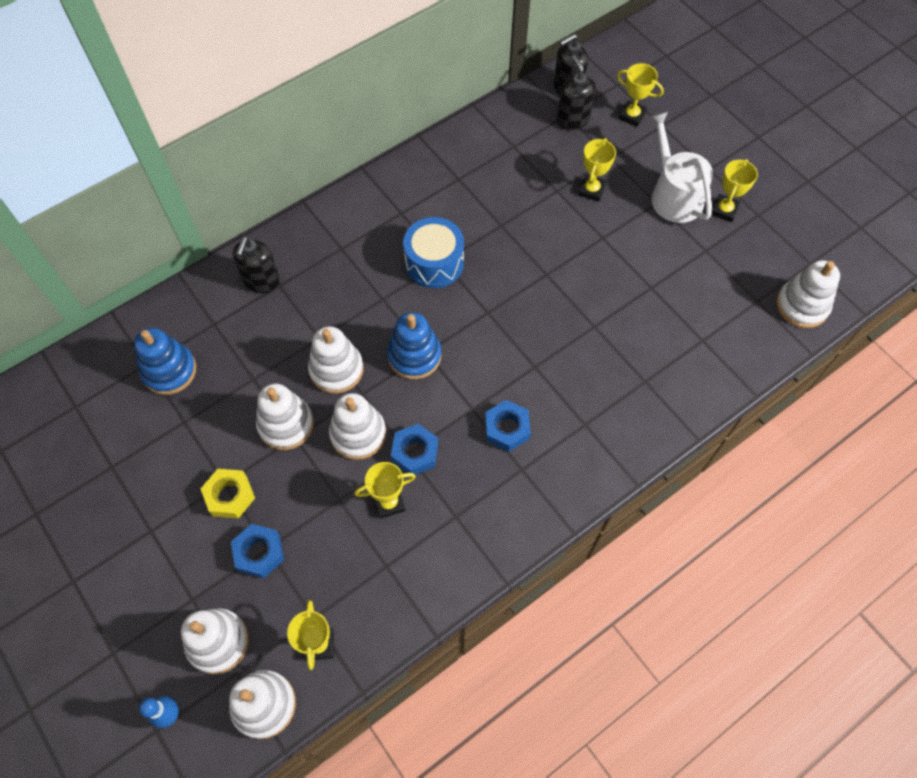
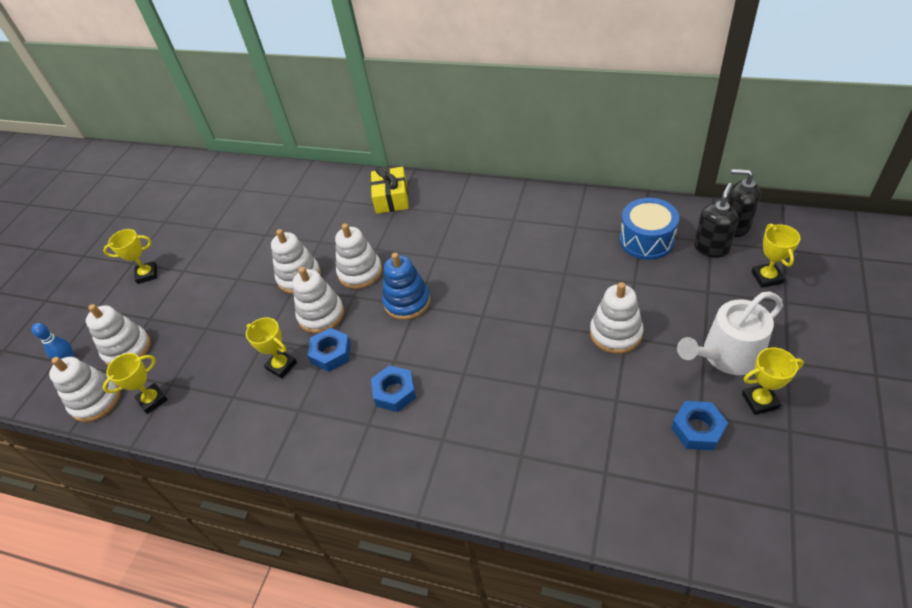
camera: 60 degrees right, 15 degrees down
blue stacking toy [134,328,196,395] -> none
yellow nut [201,469,255,518] -> none
blue nut [231,524,284,578] -> blue nut moved to [671,401,728,451]
black soap dispenser [233,236,280,293] -> yellow gift [371,166,409,214]
blue drum [403,217,464,288] -> blue drum moved to [620,198,679,260]
yellow trophy [578,138,616,202] -> yellow trophy moved to [103,229,157,284]
white watering can [649,112,713,223] -> white watering can turned 150 degrees counterclockwise [677,292,783,375]
white stacking toy [776,260,840,328] -> white stacking toy moved to [590,282,644,354]

